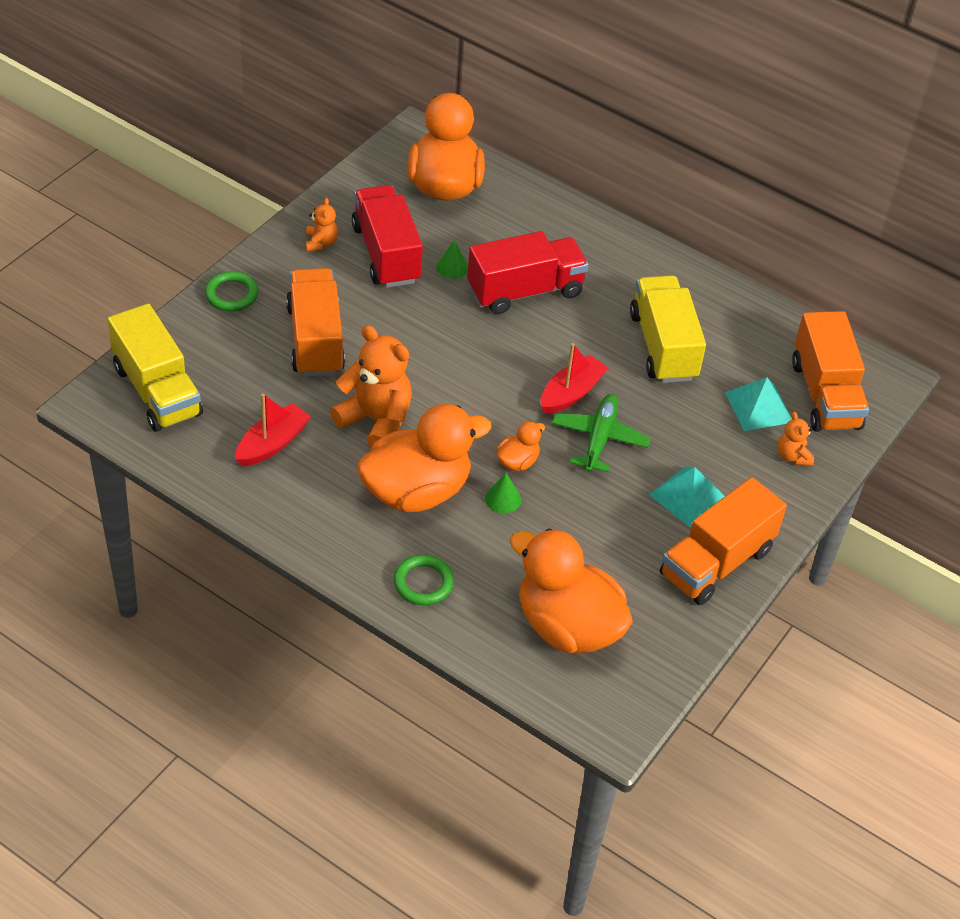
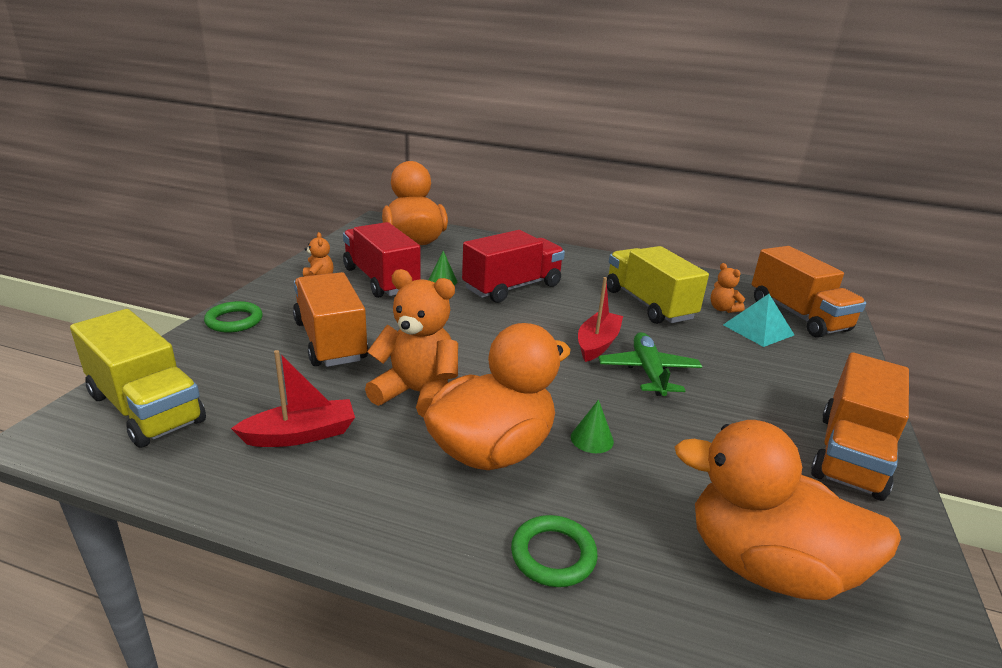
camera: 15 degrees left, 20 degrees down
red boat [235,394,311,466] -> red boat turned 45 degrees clockwise [231,350,355,447]
orange duck [497,421,545,471] -> none
turquoise pyramid [649,466,725,527] -> none
orange teddy bear [778,412,814,466] -> orange teddy bear moved to [711,263,745,313]

